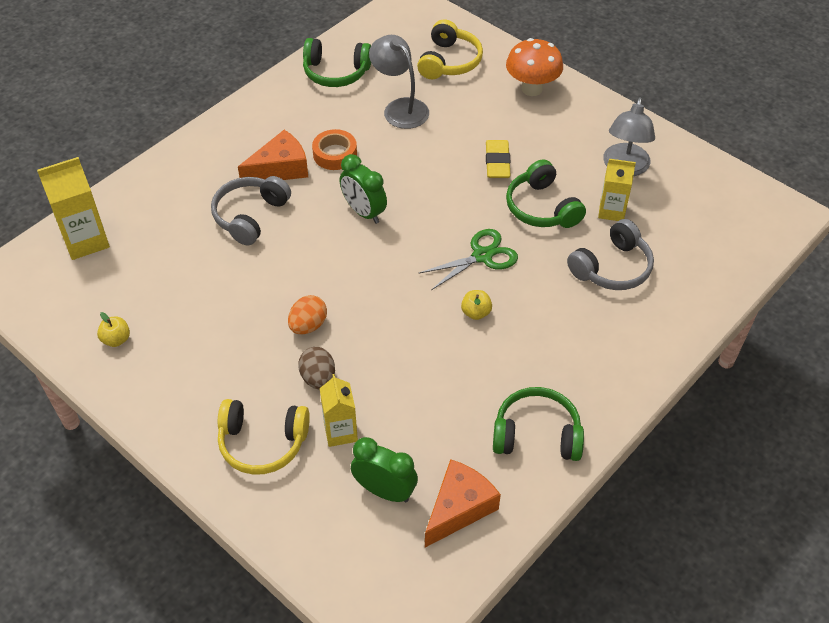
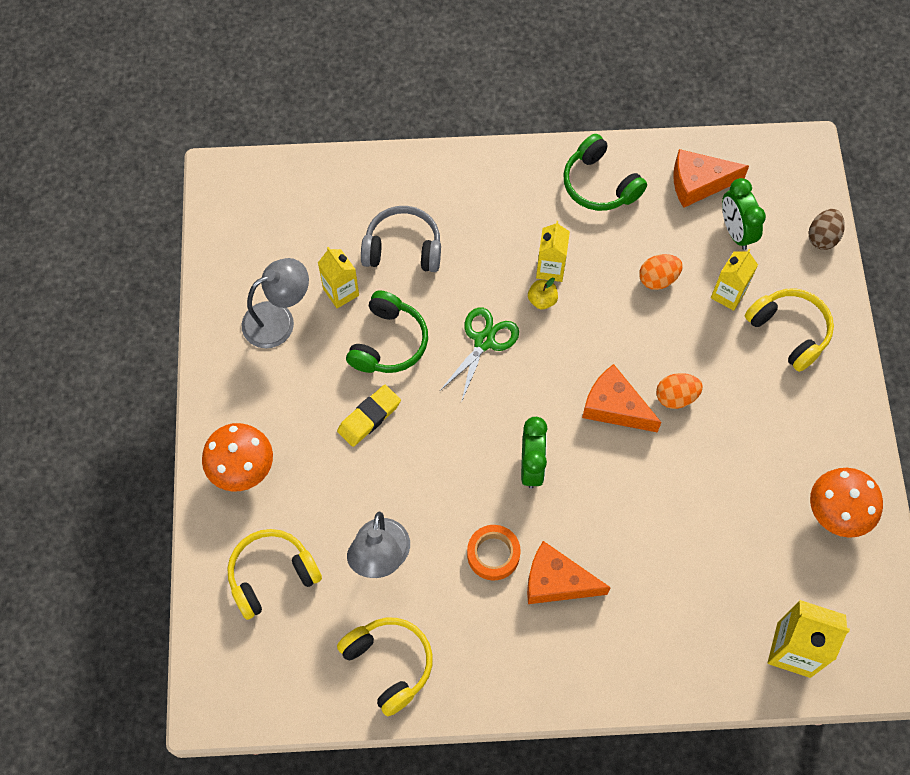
camera: 135 degrees left, 15 degrees up
yellow apple [97,312,130,347] -> orange mushroom [810,468,883,538]
grey headphones [211,176,291,246] -> none
brown egg [298,347,335,390] -> brown egg moved to [808,209,845,250]
green headphones [303,38,371,87] -> yellow headphones [337,618,433,716]
green scissors [419,229,518,290] -> green scissors turned 105 degrees clockwise [439,307,519,403]
none -> yellow carton [536,221,570,282]
none -> orange cheese [582,364,662,432]
none -> orange egg [639,254,683,290]

